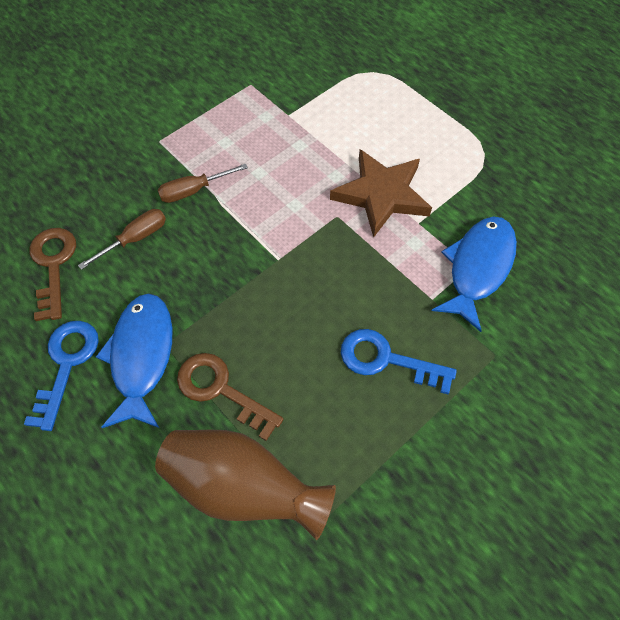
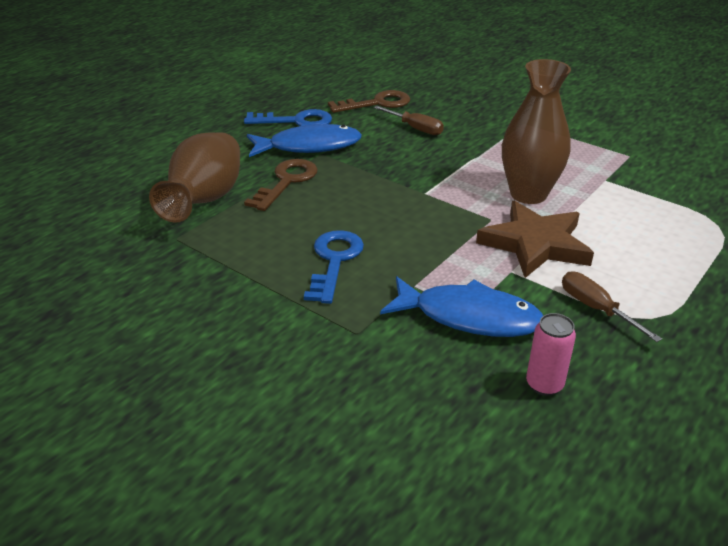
camera: 80 degrees right, 25 degrees down
brown screwdriver [158,164,248,203] -> brown screwdriver moved to [562,271,662,342]
none -> brown vase [502,59,571,204]
none -> pink can [526,313,576,396]

